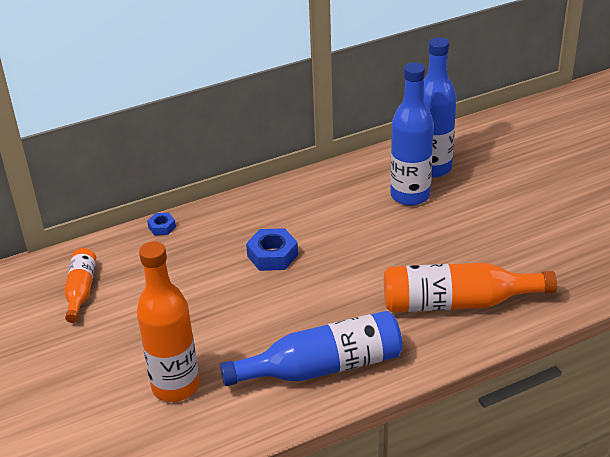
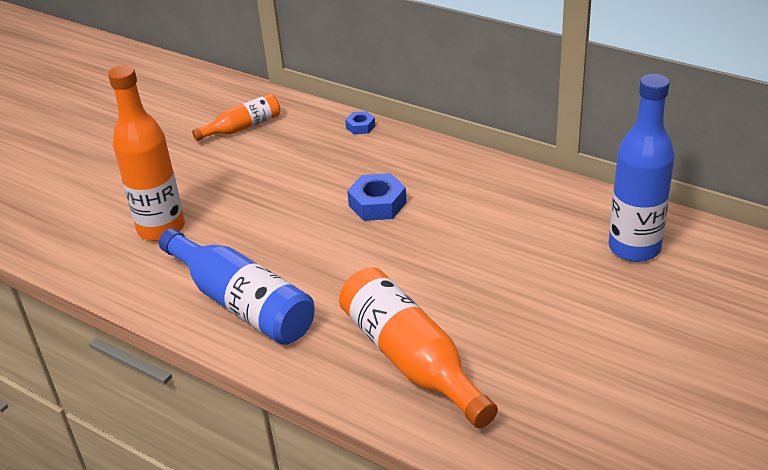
camera: 60 degrees right, 0 degrees up
blue bottle [390,62,434,206] -> none

